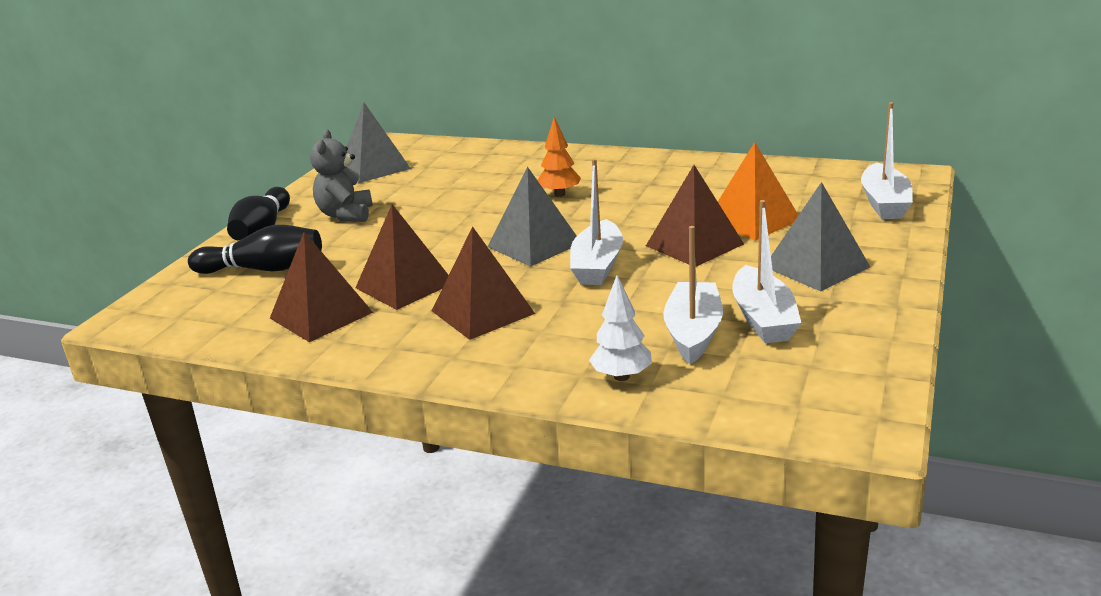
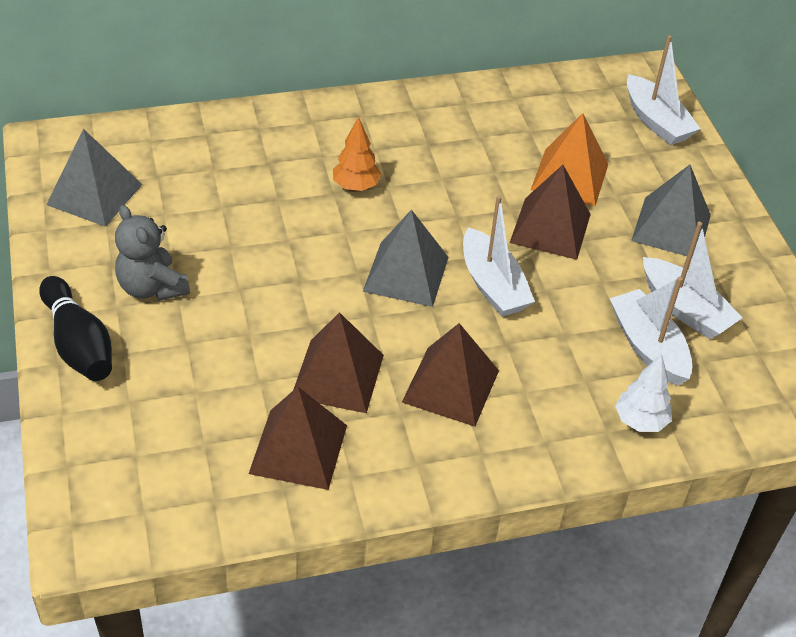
camera: 40 degrees left, 20 degrees up
black bowling pin [188,225,322,274] -> none

